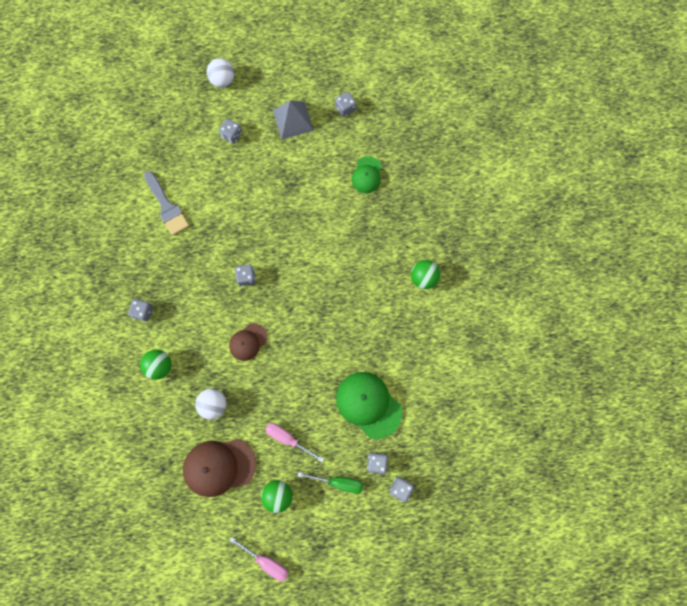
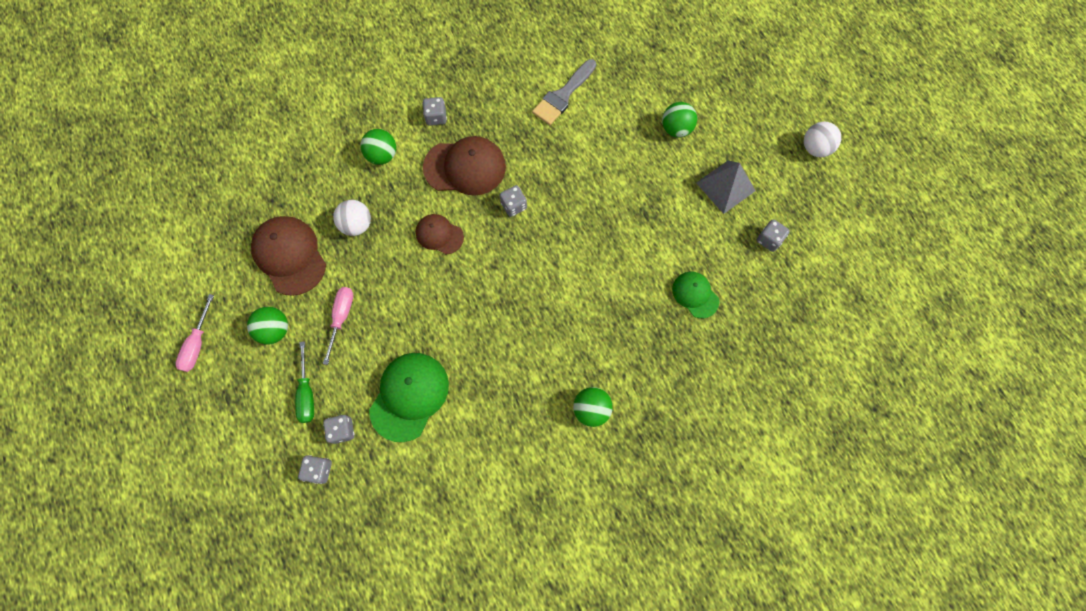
camera: 70 degrees right, 5 degrees down
white ball [207,58,234,87] -> white ball moved to [804,122,841,157]
grey dice [219,119,242,144] -> green ball [662,102,697,138]
green cap [352,156,382,193] -> green cap turned 60 degrees clockwise [672,272,719,318]
none -> brown cap [423,136,506,196]

